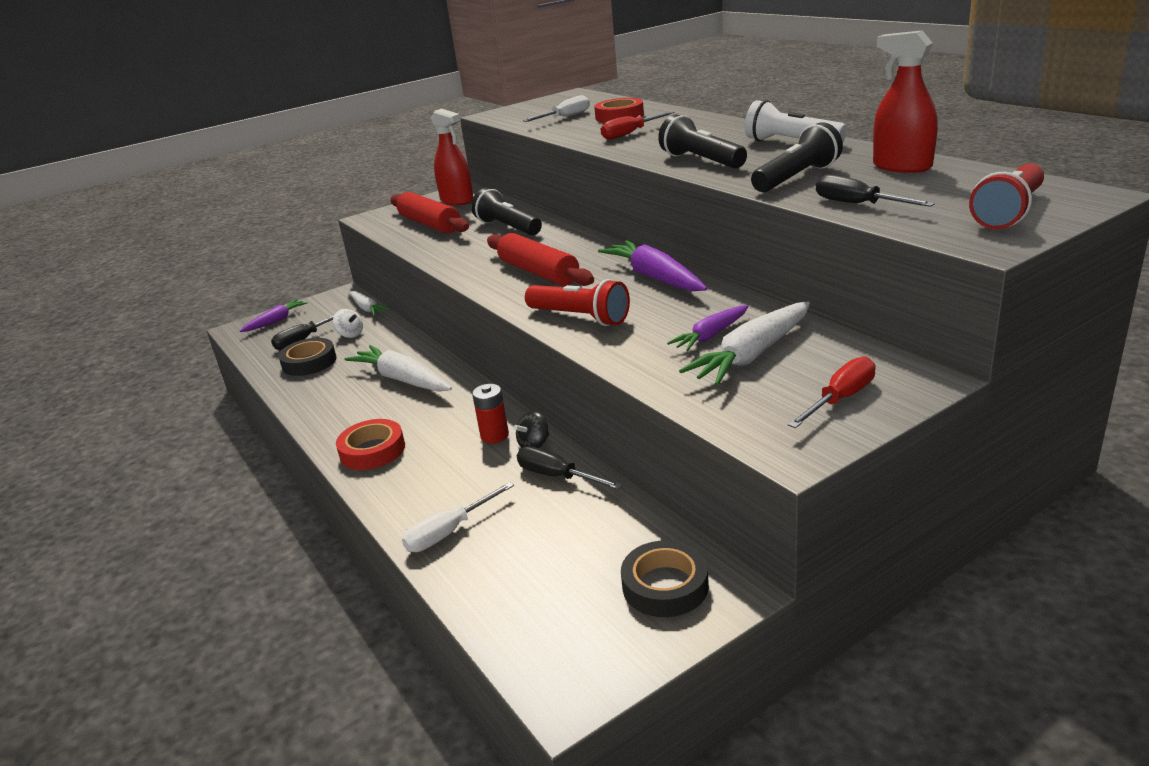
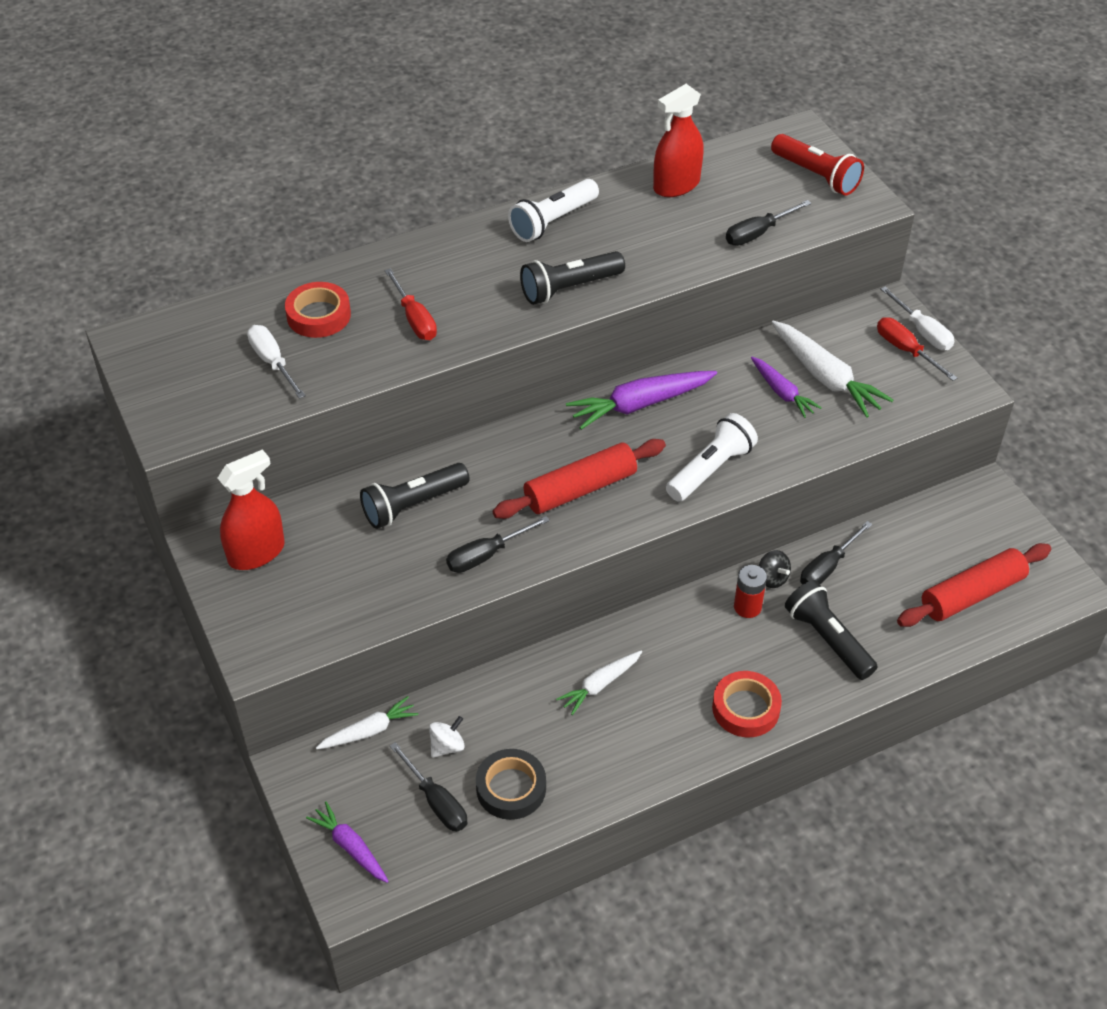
camera: 85 degrees left, 20 degrees up
white carrot [345,345,452,392] -> white carrot [556,651,642,715], size x0.61
red rolling pin [390,192,469,234] -> red rolling pin moved to [897,543,1051,627]
white screwdriver [402,482,514,552] -> white screwdriver moved to [881,287,954,350]
red flashlight [525,279,630,326] -> white flashlight [666,413,758,502]
black tape [621,540,709,617] -> none
black flashlight [751,122,843,192] -> black flashlight moved to [785,580,878,680]
none -> black screwdriver [446,516,550,573]

